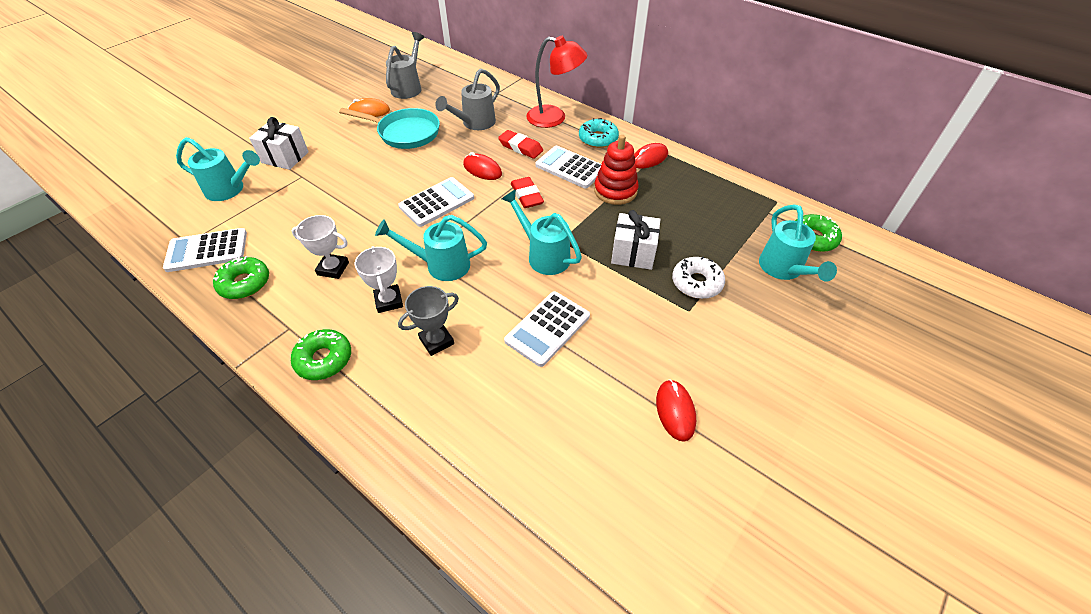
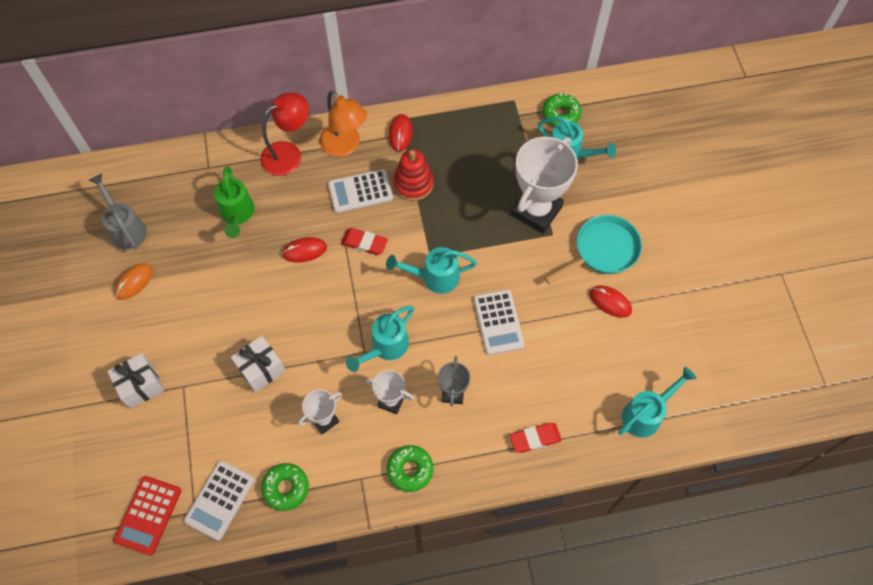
camera: 50 degrees left, 15 degrees up
turquoise watering can [176,137,260,201] -> turquoise watering can moved to [618,367,696,438]
turquoise pan [339,108,440,149] -> turquoise pan moved to [545,215,642,284]
white calculator [398,177,474,227] -> none
grey watering can [435,68,500,130] -> green watering can [214,166,254,238]
red eraser [498,130,543,159] -> red eraser moved to [510,423,562,453]
turquoise donut [579,118,619,148] -> orange lamp [320,90,367,157]
white gift [611,210,661,270] -> white gift moved to [231,336,286,393]
white donut [672,256,725,299] -> white trophy [511,137,578,233]
none -> red calculator [113,476,181,556]

